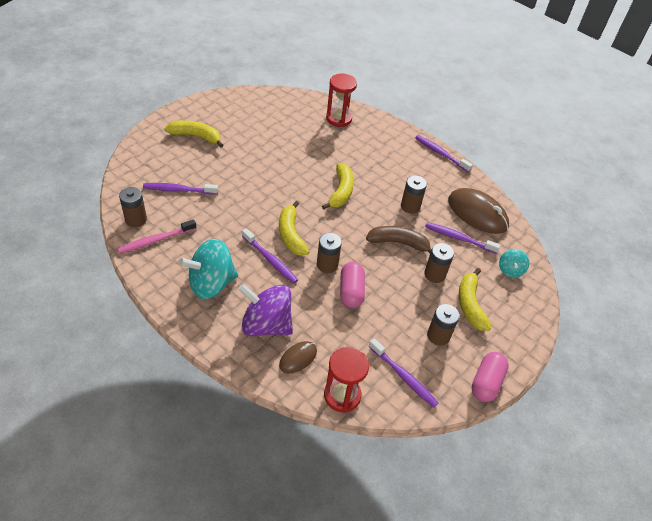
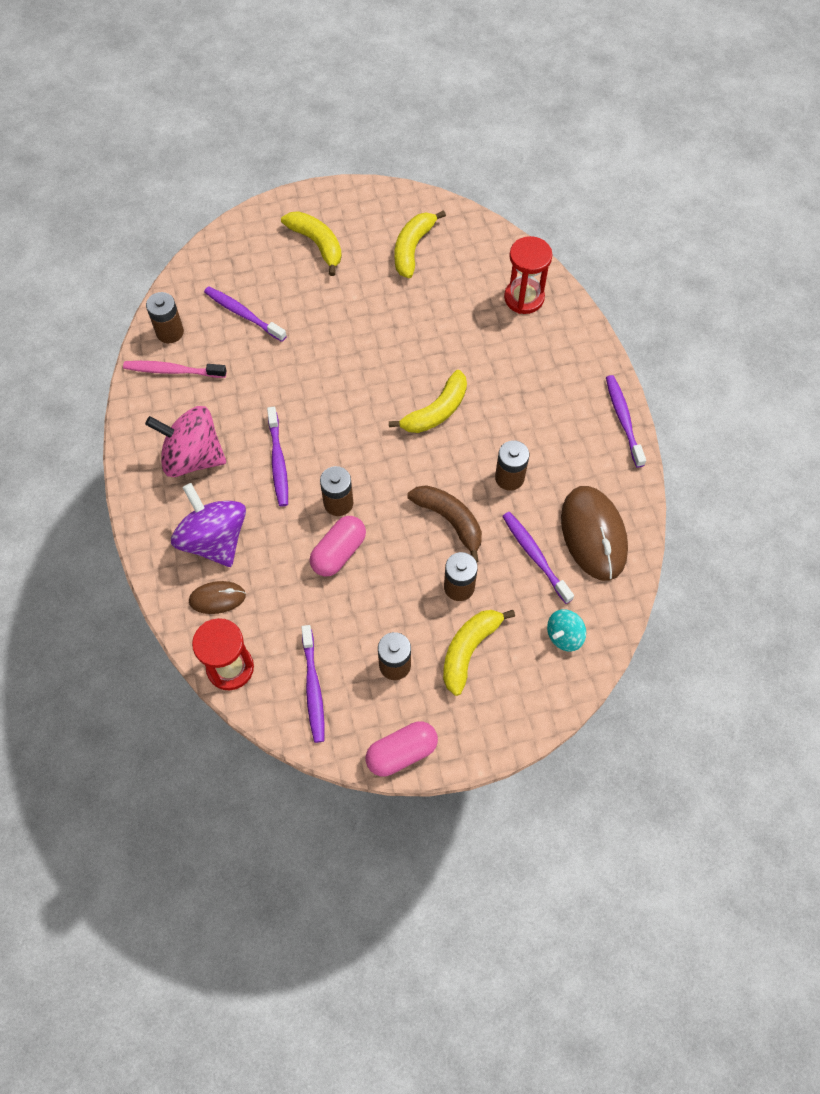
camera: 40 degrees right, 15 degrees up
turquoise spinning top [179,239,238,299] -> pink spinning top [145,406,226,477]
yellow banana [279,201,309,256] -> yellow banana moved to [395,210,446,278]

